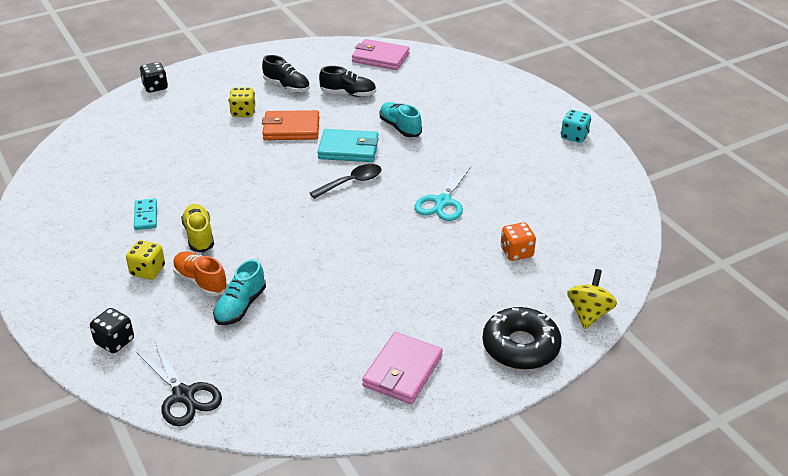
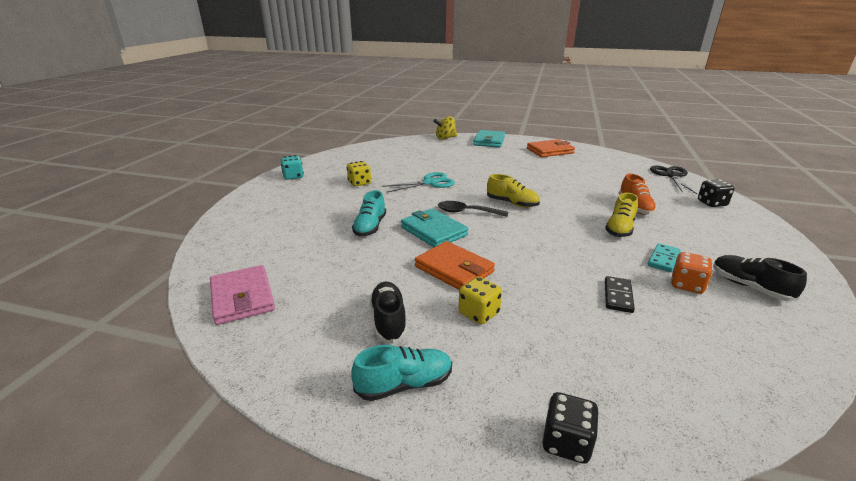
camera: 135 degrees left, 10 degrees down
yellow dice [126,240,165,280] -> yellow dice moved to [347,161,371,186]
turquoise shoe [213,259,266,325] -> turquoise shoe moved to [351,345,452,401]
black shoe [319,66,376,97] -> black shoe moved to [713,255,807,301]
pink wallet [362,332,443,404] -> orange wallet [527,139,575,157]
black donut [482,307,562,370] -> turquoise wallet [474,130,505,147]
orange dice [501,222,536,261] -> orange dice moved to [671,252,713,294]
none -> yellow shoe [487,174,540,207]
none -> black domino [605,276,635,313]

